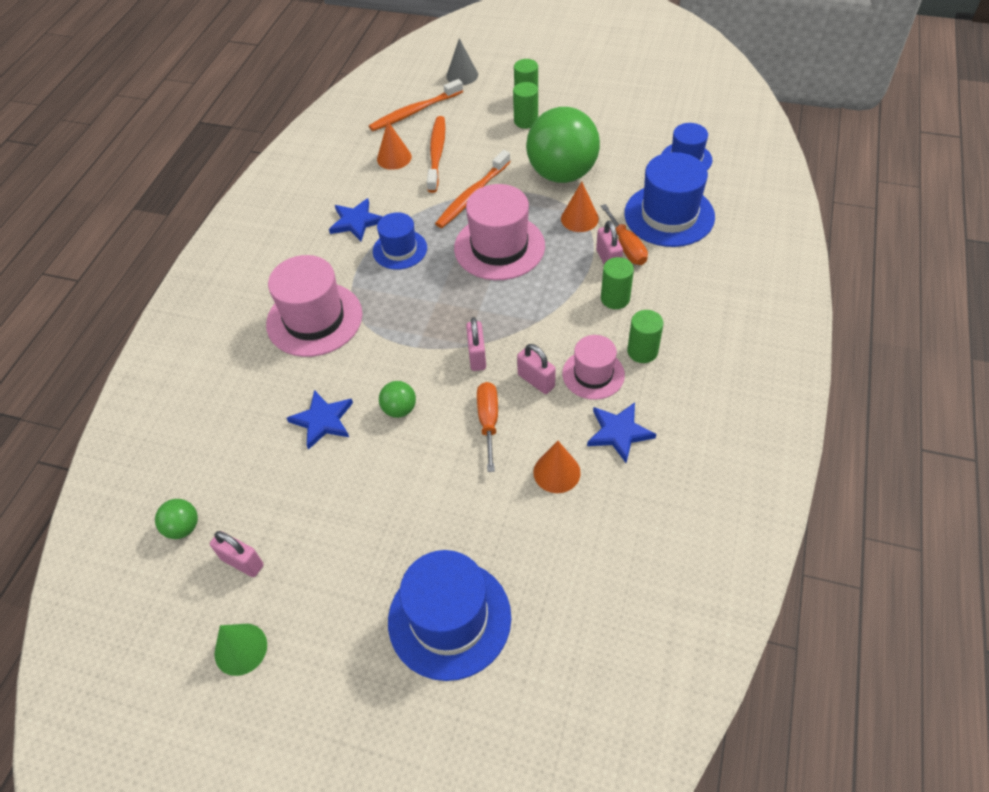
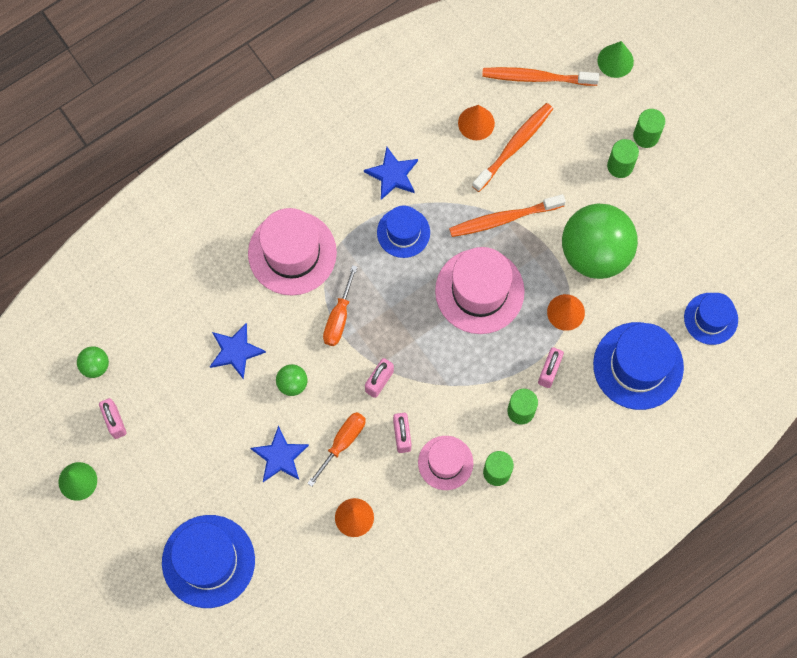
camera: 35 degrees right, 20 degrees up
grey cone [446,38,478,85] -> green cone [597,41,634,78]
blue star [587,403,656,463] -> blue star moved to [250,425,309,482]
orange screwdriver [601,204,648,265] -> orange screwdriver moved to [323,265,358,346]

